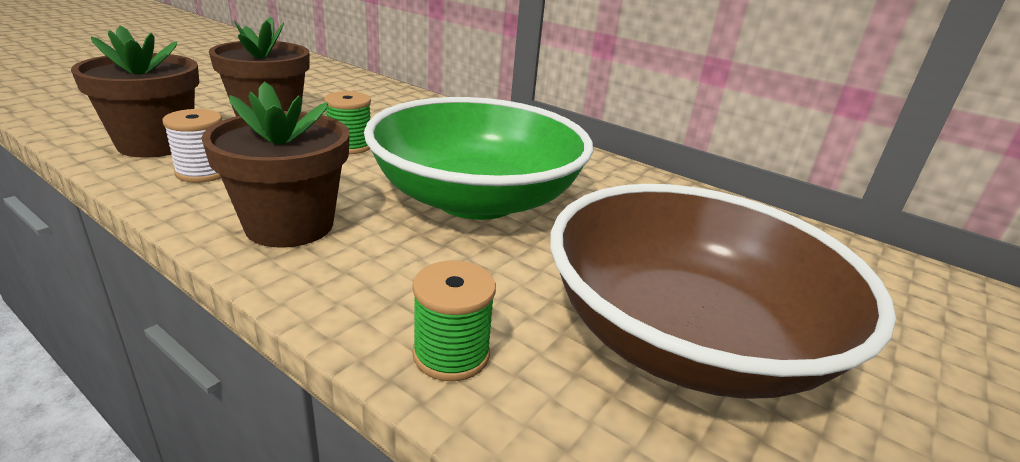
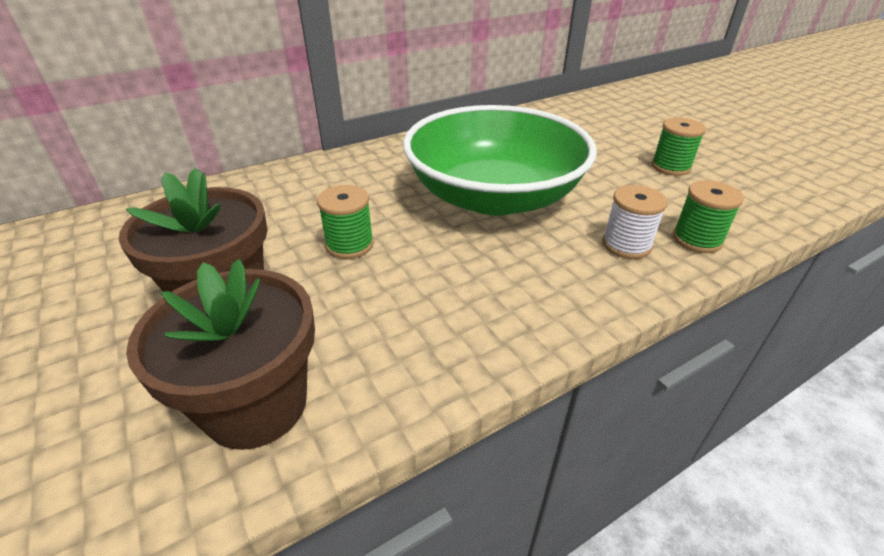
camera: 65 degrees left, 10 degrees up
white spool [162,109,222,183] -> white spool moved to [602,185,668,259]
brown flower pot [201,82,350,248] -> none
brown bowl [550,184,896,399] -> green spool [651,118,706,176]

